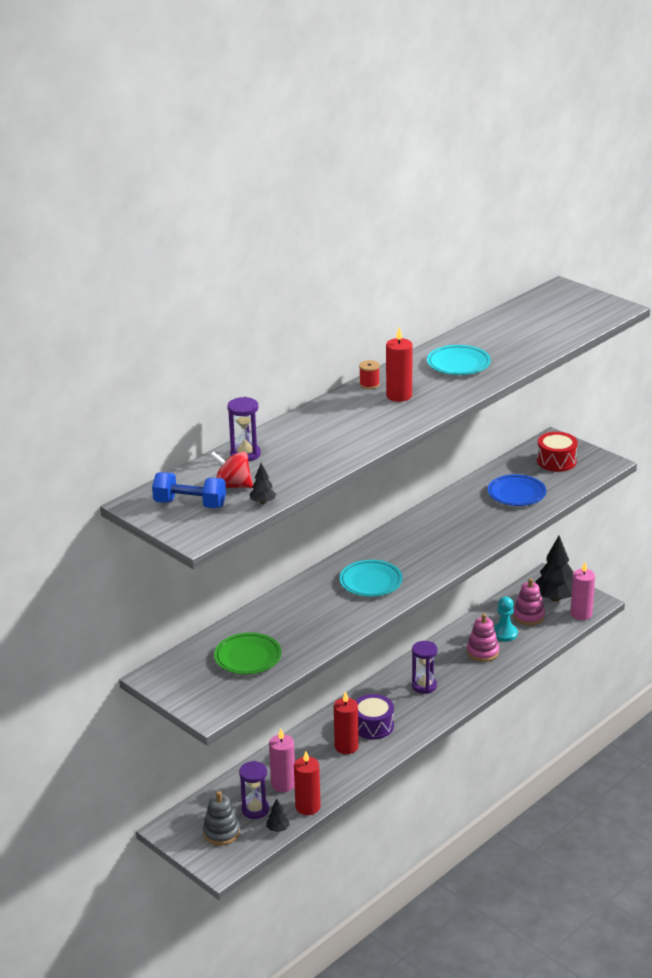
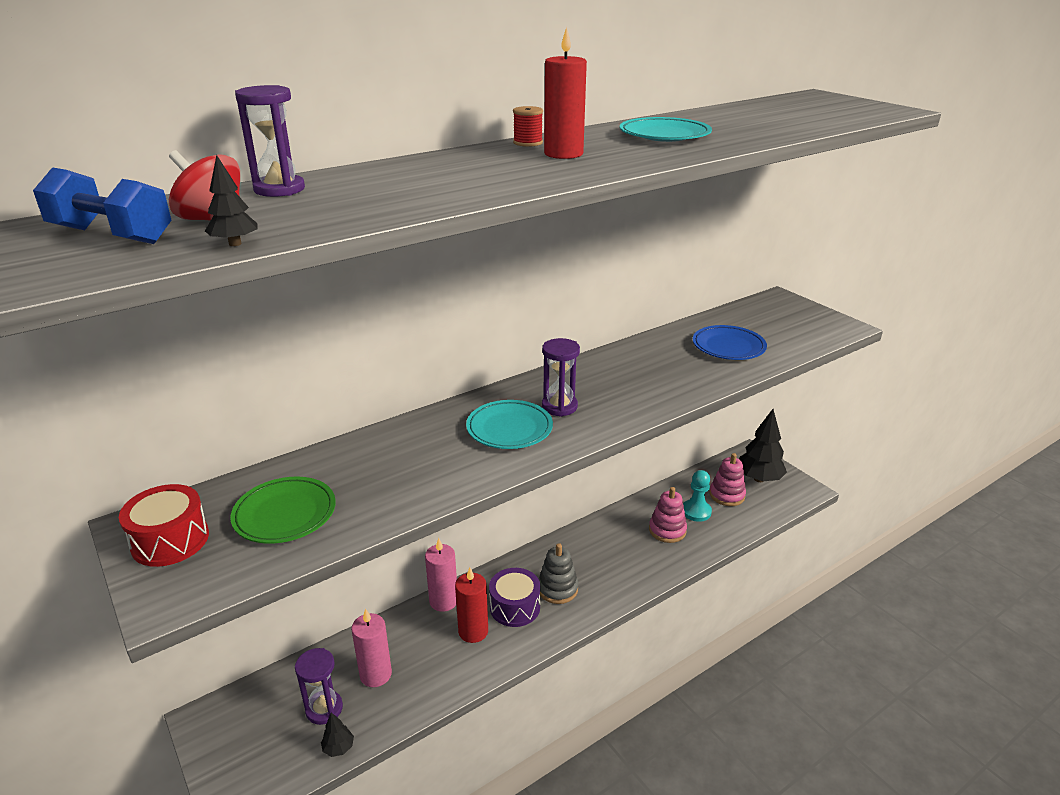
camera: 10 degrees right, 0 degrees up
grey stacking toy [203,791,240,846] -> grey stacking toy moved to [538,543,578,604]
red candle [294,751,321,815] -> none
purple hourglass [412,641,438,694] -> purple hourglass moved to [542,338,580,417]
red drum [537,432,578,472] -> red drum moved to [119,484,209,567]
pink candle [571,562,595,620] -> pink candle moved to [425,538,457,612]

